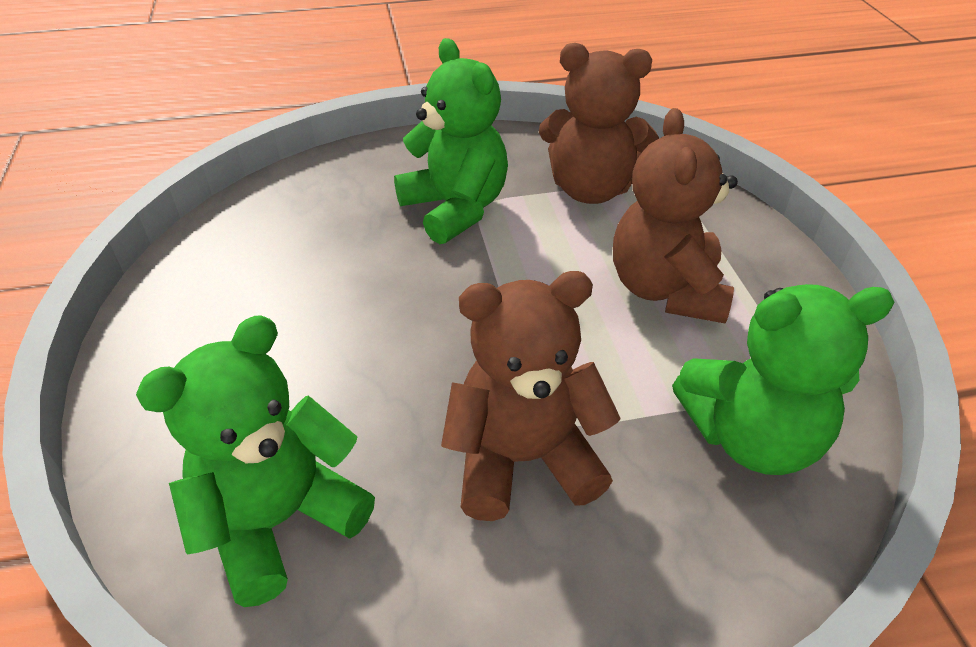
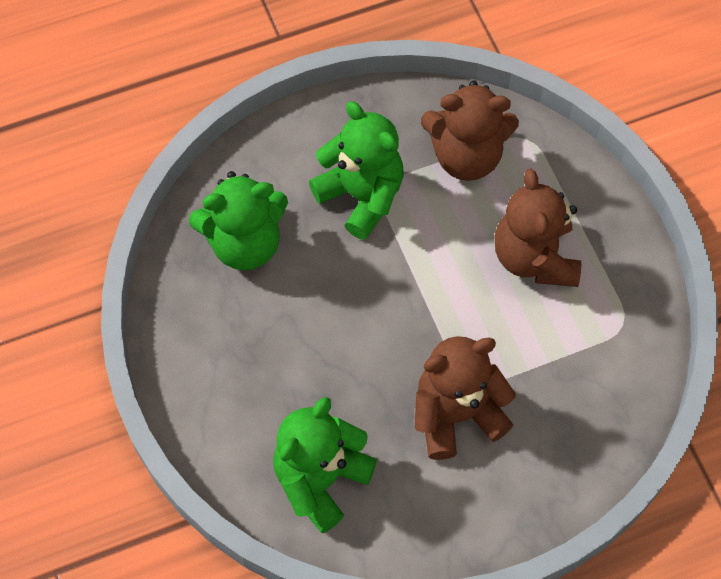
camera: 10 degrees left, 20 degrees up
green teddy bear [672,284,895,475] -> green teddy bear moved to [189,171,288,270]

